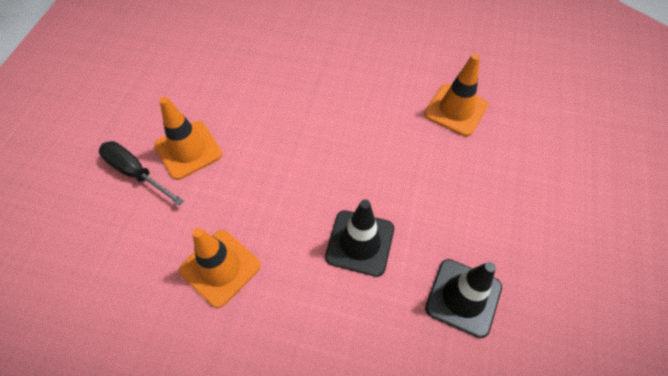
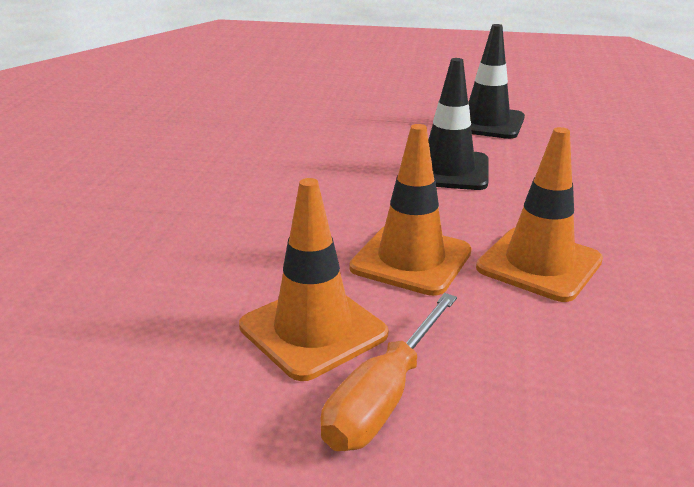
camera: 95 degrees left, 30 degrees down
black screwdriver [99,141,184,206] -> orange screwdriver [320,293,457,451]
orange traffic cone [424,54,488,137] -> orange traffic cone moved to [349,124,471,296]

